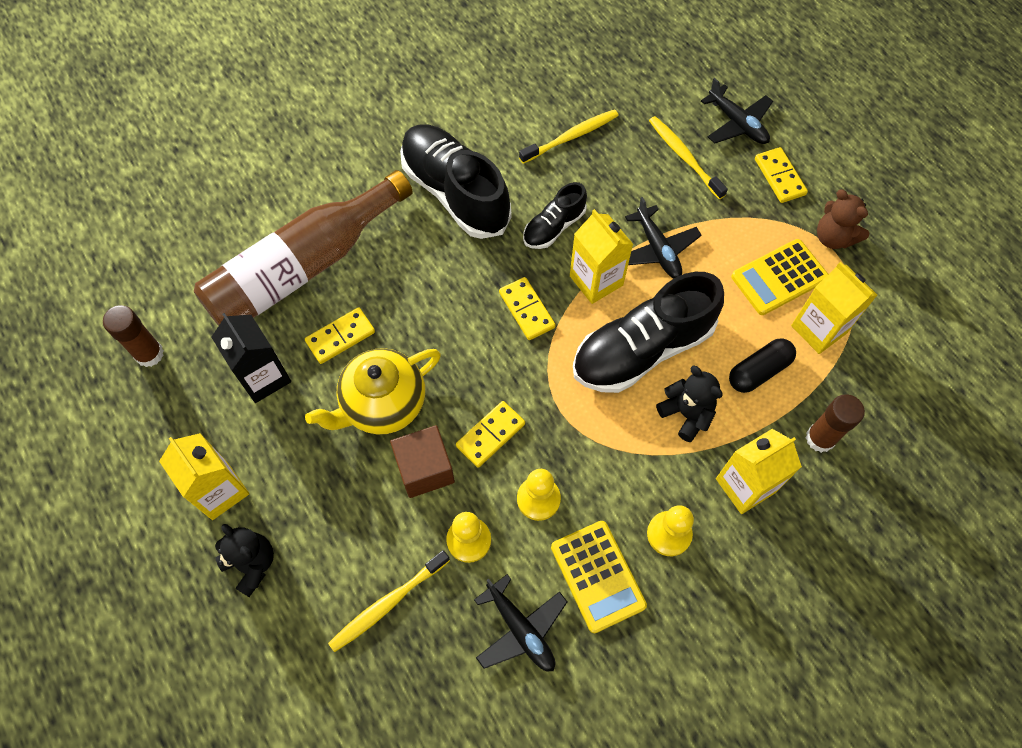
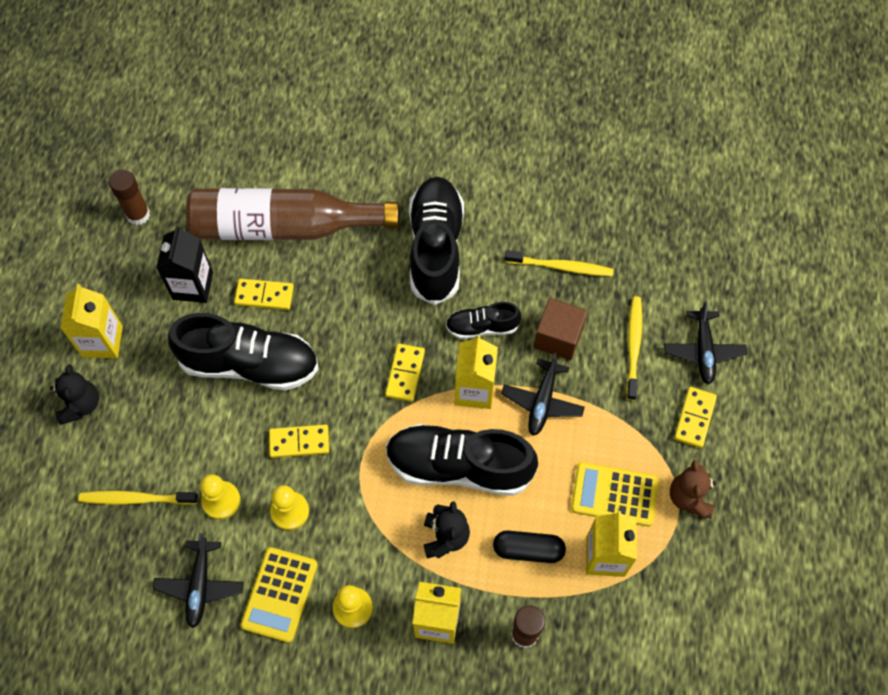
camera: 40 degrees right, 0 degrees up
yellow teapot [305,348,441,434] -> black shoe [168,313,319,391]
brown cube [390,425,455,498] -> brown cube moved to [534,298,587,360]

